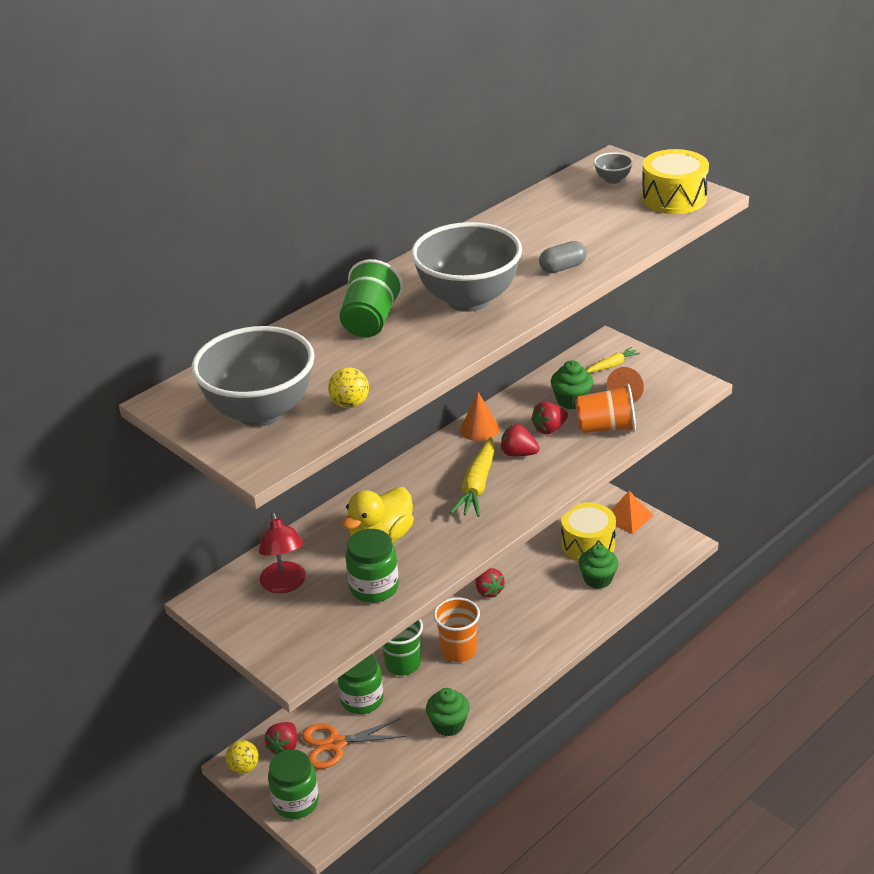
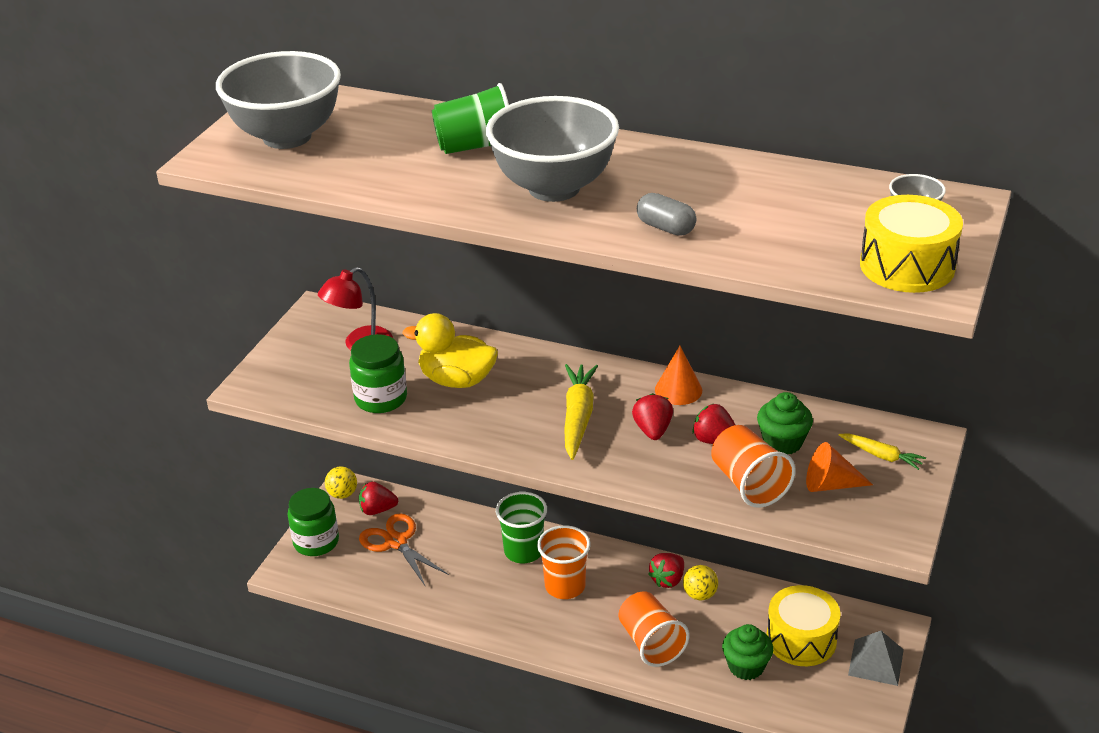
camera: 65 degrees right, 0 degrees up
yellow ball [328,367,369,408] -> yellow ball moved to [683,565,718,601]
green jar [337,654,384,714] -> none
green cupcake [426,688,470,736] -> none
yellow carrot [450,436,495,517] -> yellow carrot turned 105 degrees clockwise [564,364,598,460]
orange pyramid [611,491,654,534] -> grey pyramid [848,631,904,686]
none -> orange cup [618,591,690,667]

